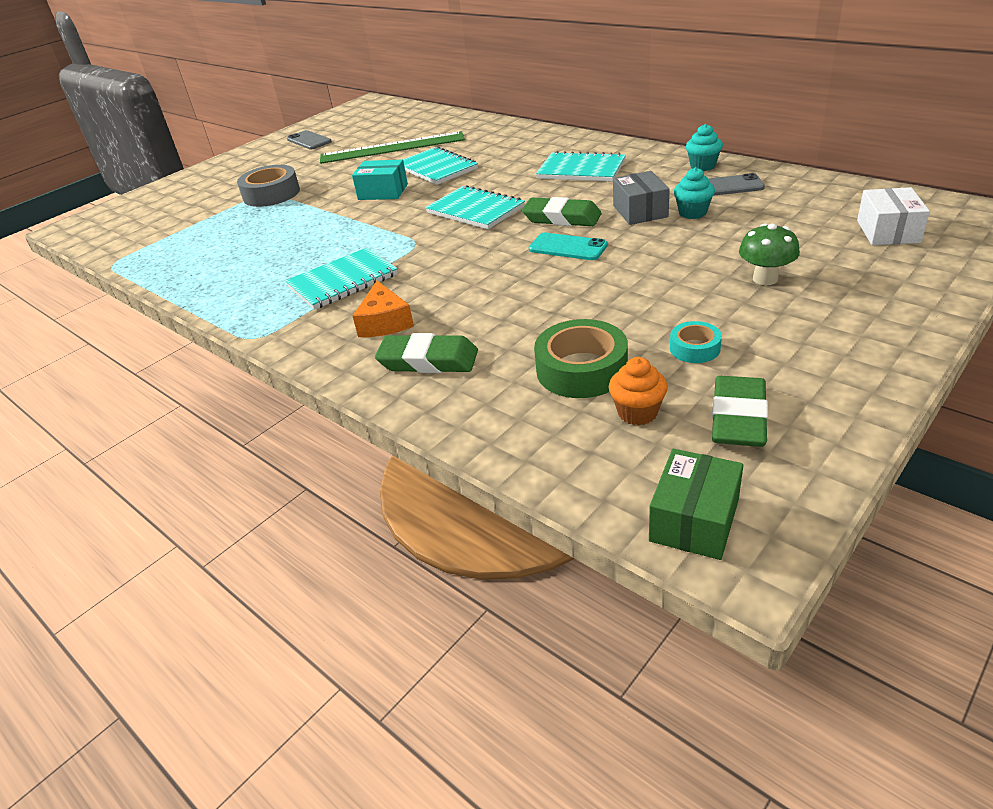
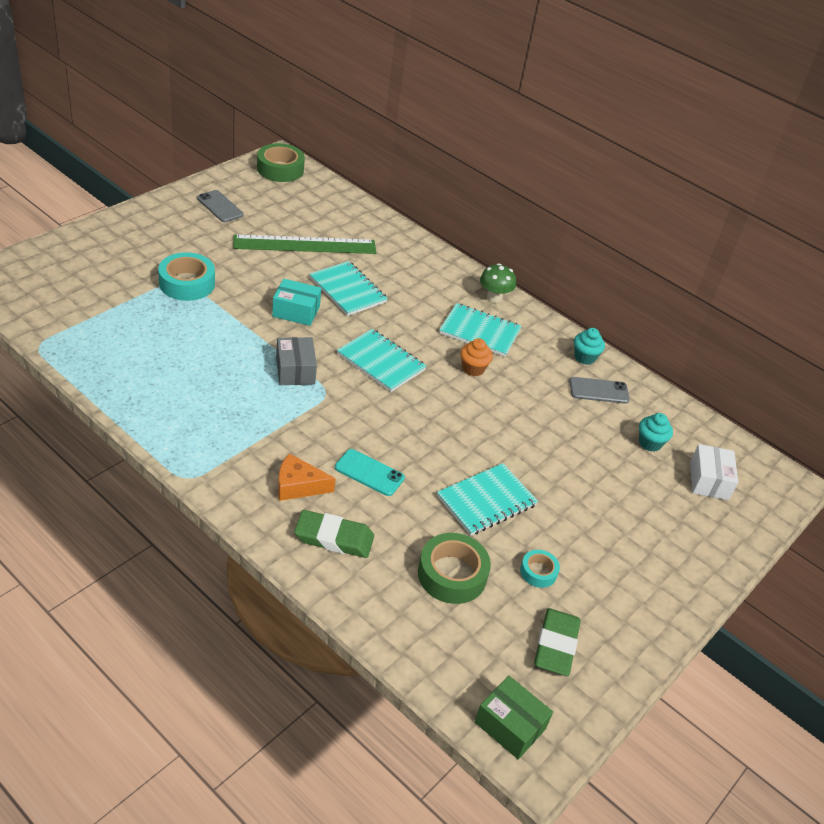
camera: 10 degrees left, 5 degrees up
grey tape [237,165,300,207] -> turquoise tape [158,252,215,301]
turquoise notebook [285,248,398,310] -> turquoise notebook moved to [437,463,538,536]
orange cheese [353,281,414,337] -> orange cheese turned 105 degrees clockwise [278,453,336,501]
green eraser [522,197,602,226] -> none
turquoise phone [529,233,608,260] -> turquoise phone moved to [335,449,405,496]
orange cupcake [609,357,668,425] -> orange cupcake moved to [460,338,493,377]
grey box [613,171,670,225] -> grey box moved to [276,337,317,385]
green box [649,449,743,560] -> green box turned 75 degrees counterclockwise [475,676,553,759]
turquoise cupcake [674,167,715,219] -> turquoise cupcake moved to [639,413,673,452]
green mushroom [739,223,800,285] -> green mushroom moved to [480,263,516,303]
none -> green tape [257,143,305,182]

